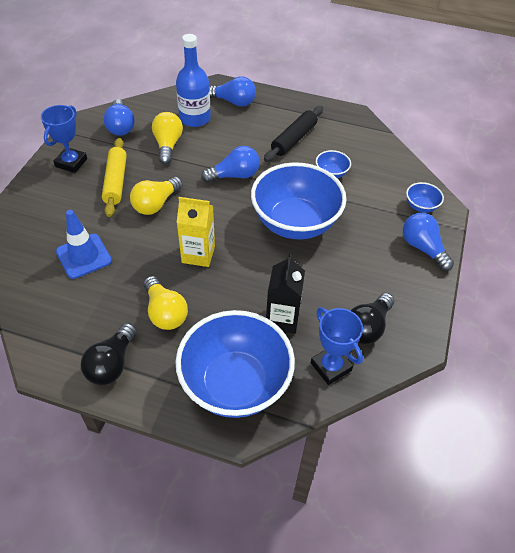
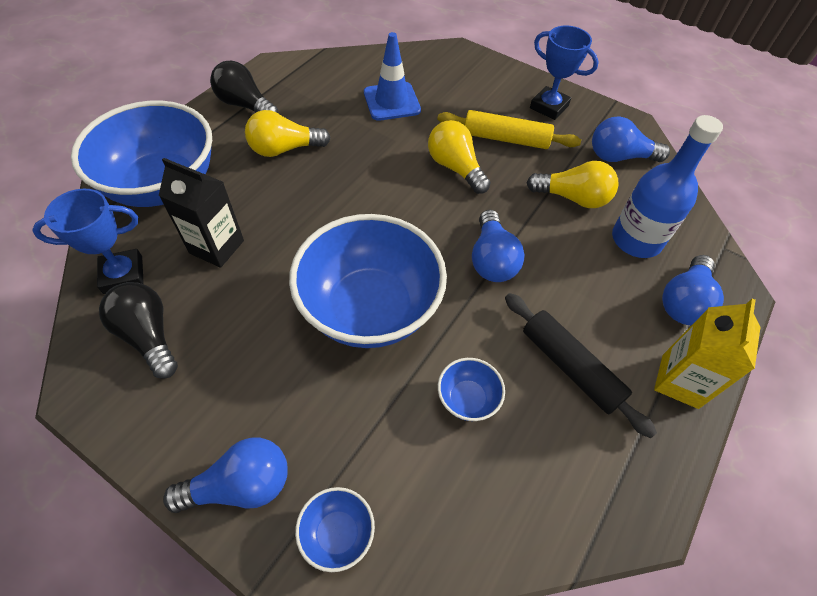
camera: 105 degrees right, 5 degrees up
yellow carton [177,197,215,267] -> yellow carton moved to [654,299,760,409]

